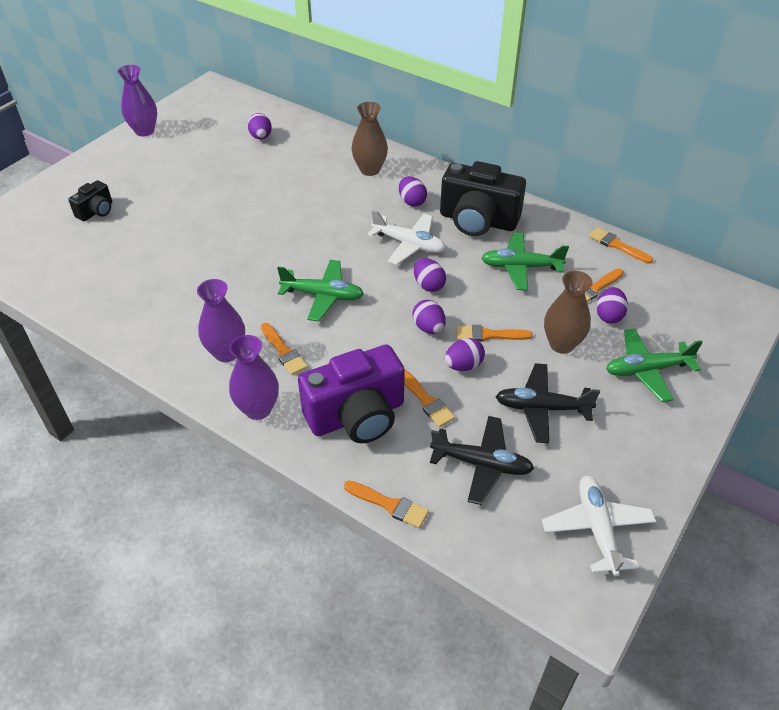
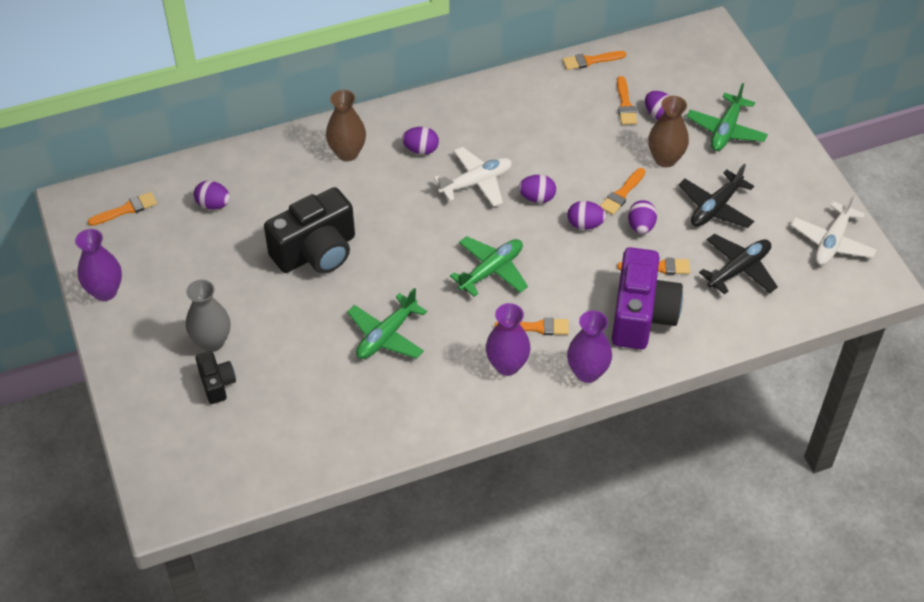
camera: 55 degrees left, 5 degrees up
orange brush [344,481,429,528] -> orange brush moved to [88,192,157,226]
black camera [440,161,526,236] -> black camera moved to [264,187,355,273]
green plane [481,233,569,290] -> green plane moved to [347,288,427,359]
white plane [542,476,657,576] -> white plane turned 90 degrees counterclockwise [791,193,877,265]
none -> grey vase [186,280,230,352]

